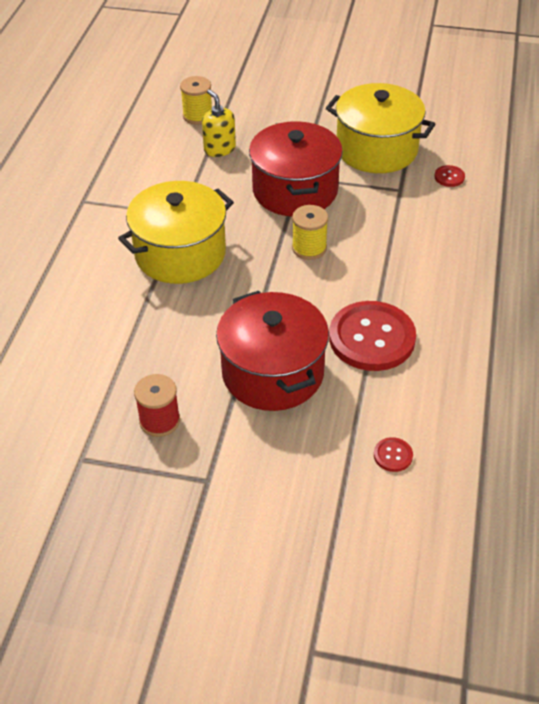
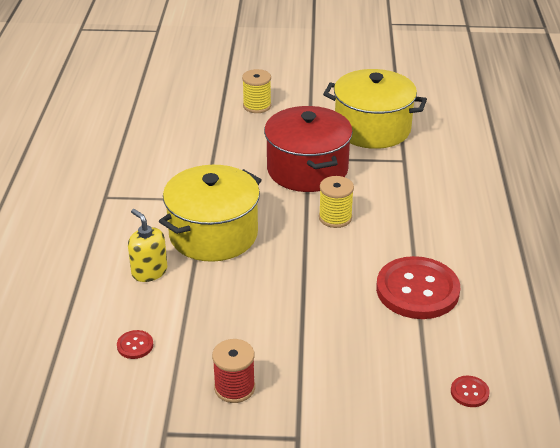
camera: 10 degrees left, 10 degrees down
yellow spool [180,76,212,125] -> yellow spool moved to [242,69,271,113]
yellow soap dispenser [202,89,236,157] -> yellow soap dispenser moved to [128,209,167,282]
red pot [216,291,329,411] -> none
red button [434,165,465,187] -> red button moved to [117,330,153,359]

